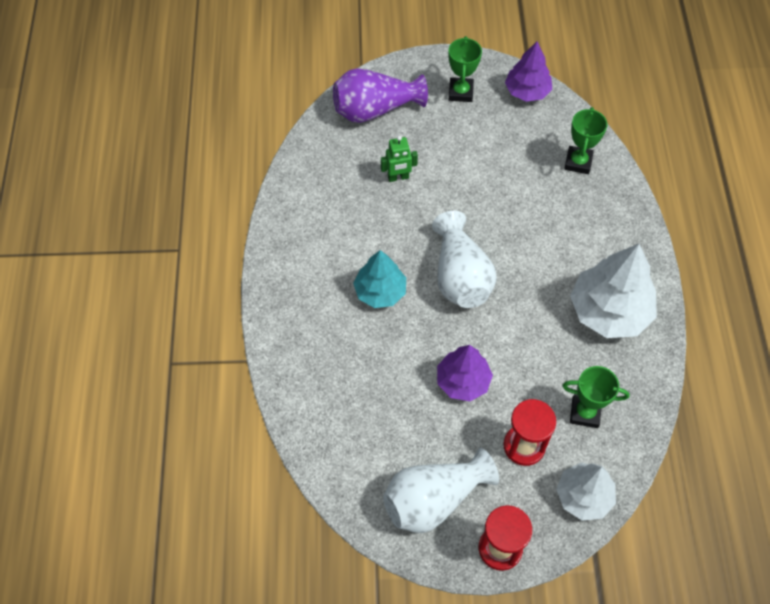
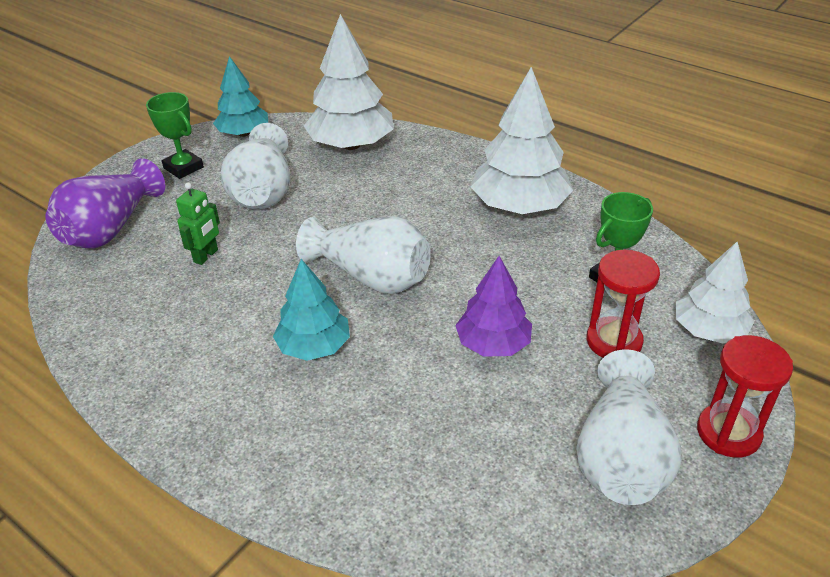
camera: 50 degrees left, 20 degrees down
purple tree [505,41,552,102] -> turquoise tree [213,56,268,137]
green trophy [564,107,607,174] -> white tree [304,14,394,150]
none -> white vase [221,123,290,209]

